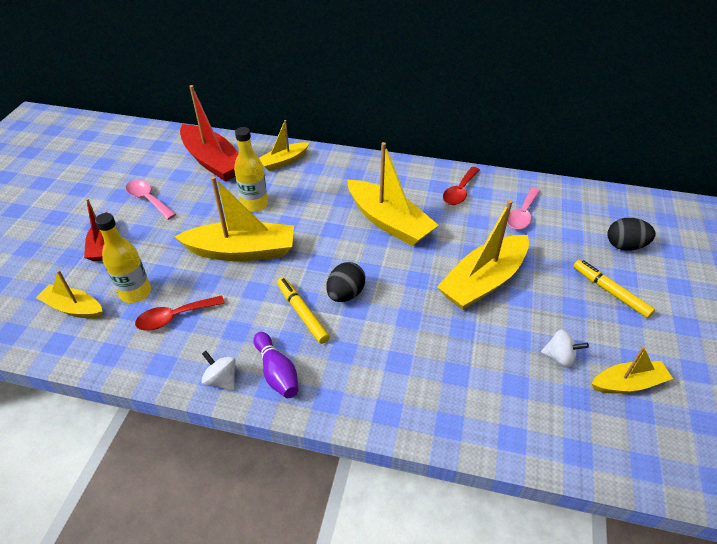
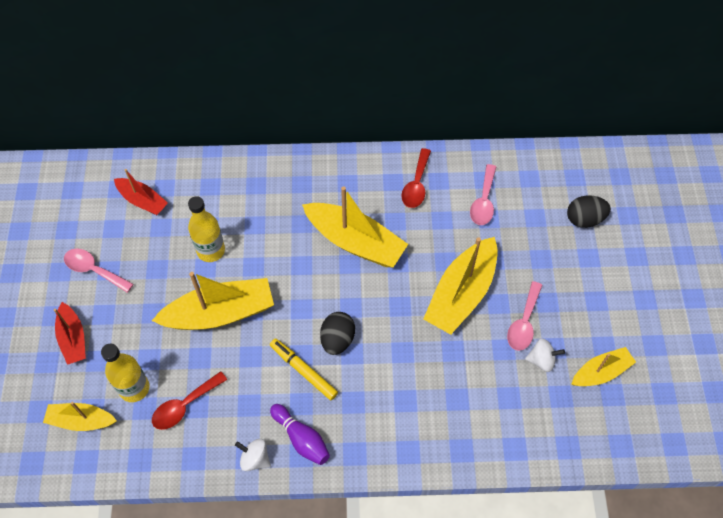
camera: 15 degrees left, 15 degrees up
red boat [180,85,239,182] -> red boat [114,169,168,215], size x0.57
yellow boat [259,120,309,171] -> none
yellow marker [573,260,655,318] -> none
none -> pink spoon [507,281,542,351]

